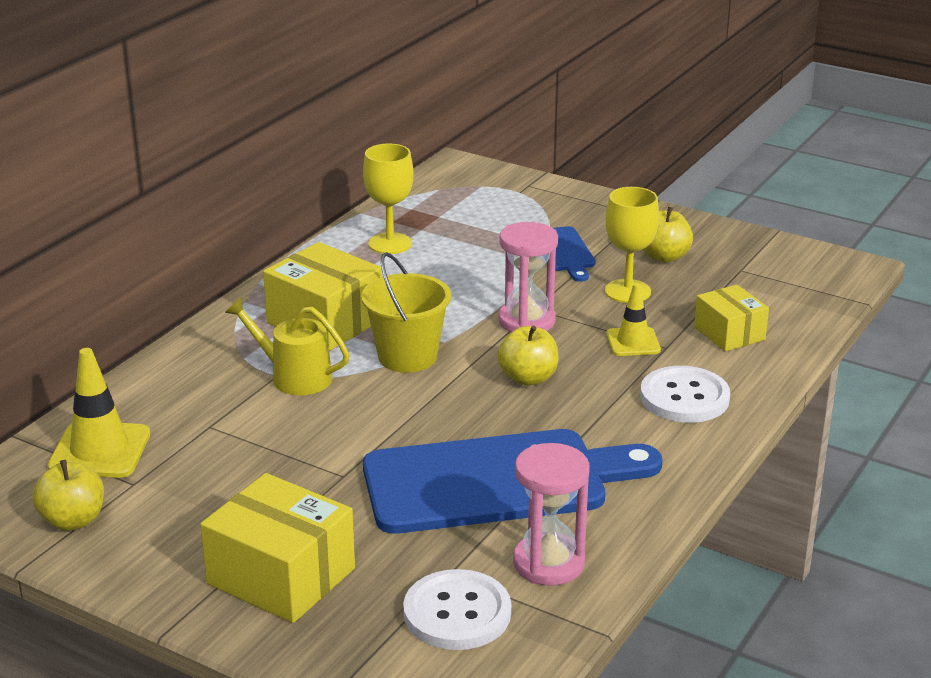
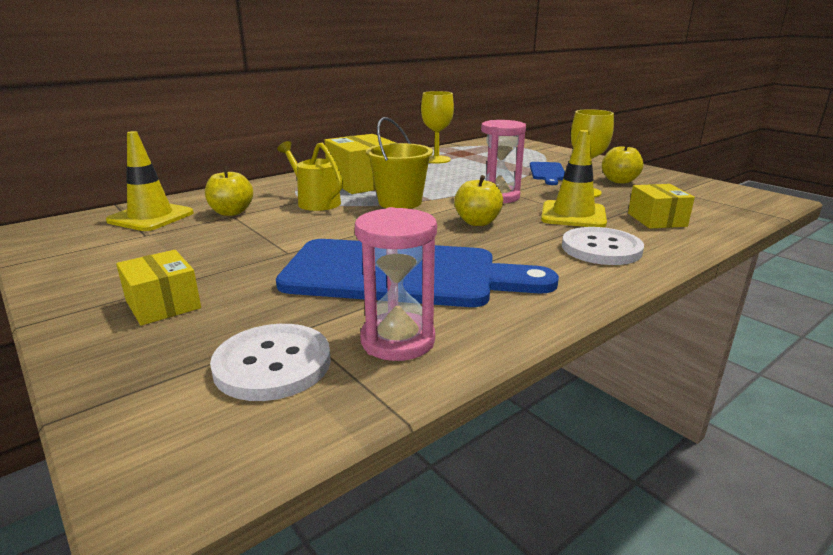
camera: 20 degrees right, 5 degrees down
yellow apple [32,460,104,531] -> yellow apple moved to [205,166,253,216]
yellow box [200,473,355,623] -> yellow box [116,250,201,326], size x0.61
yellow traffic cone [606,283,661,356] -> yellow traffic cone [541,130,607,227], size x1.59

